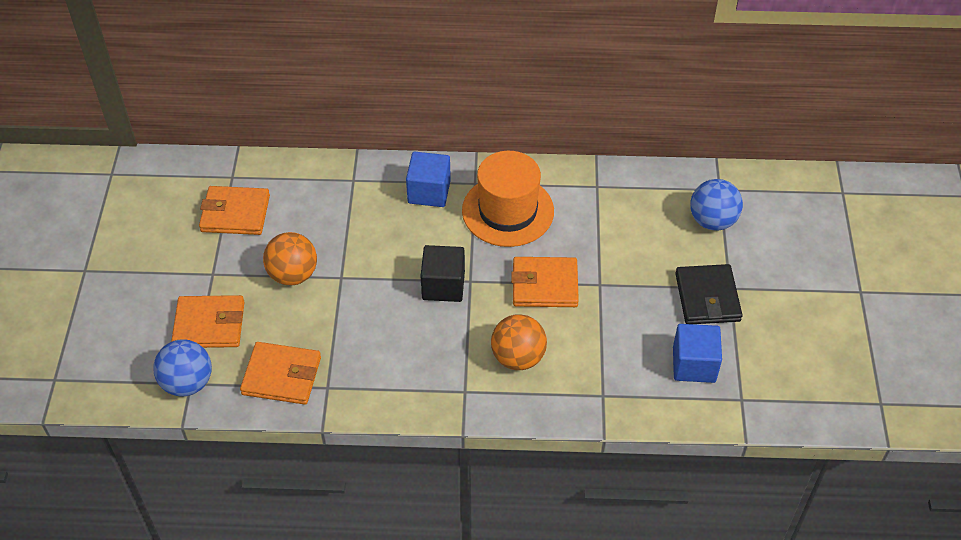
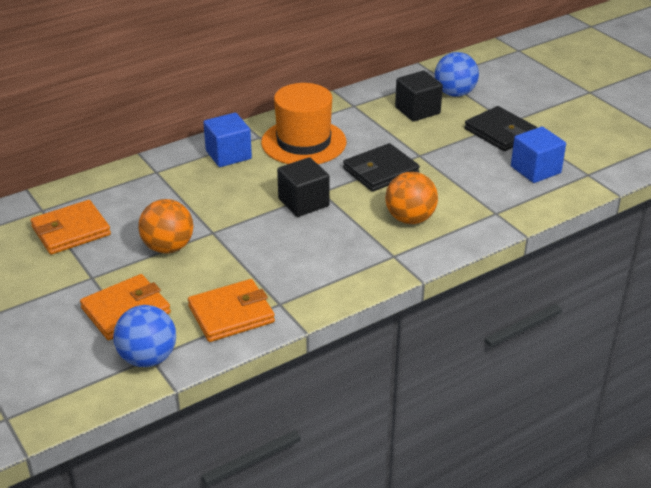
camera: 35 degrees left, 15 degrees down
orange wallet [511,257,579,307] -> black wallet [343,143,420,192]
none -> black cube [395,71,443,122]

